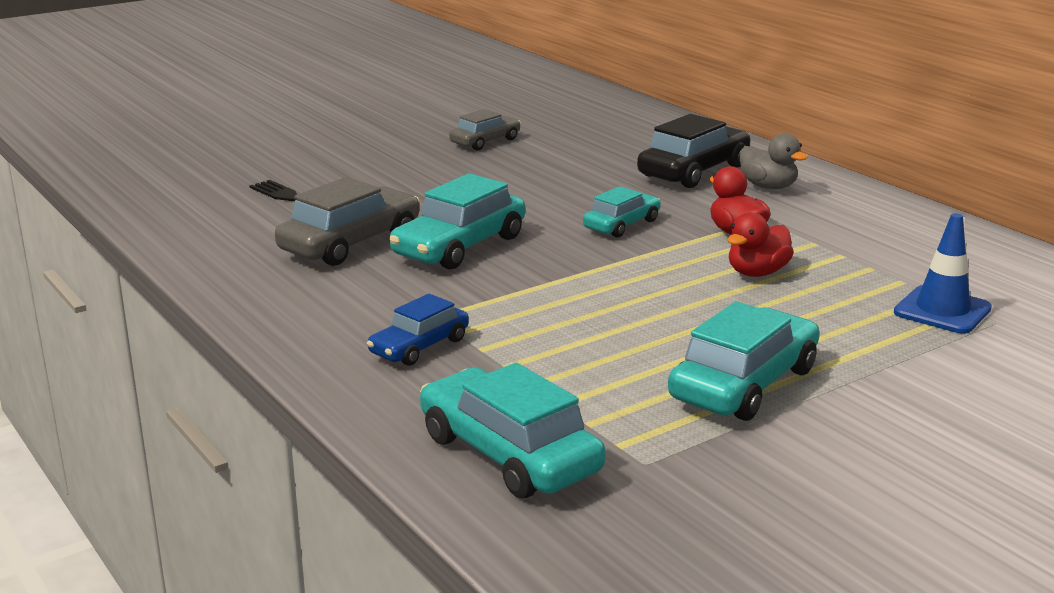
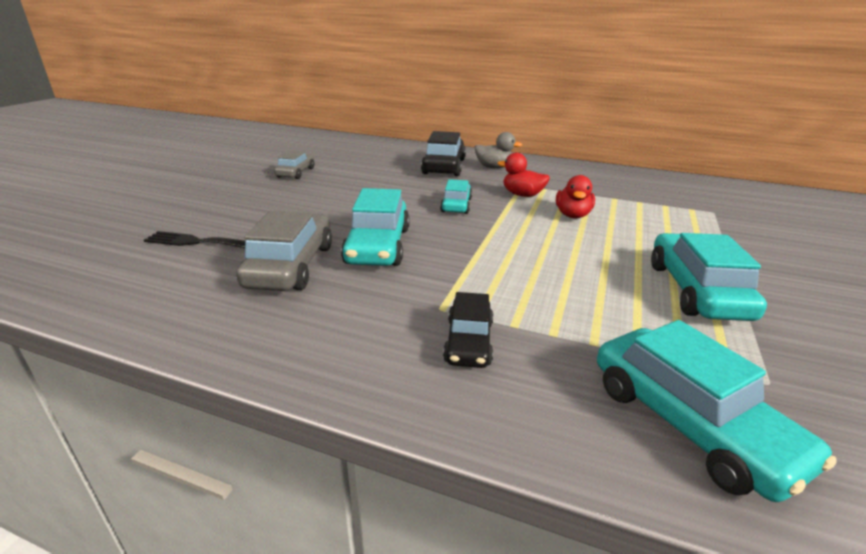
camera: 35 degrees left, 5 degrees up
blue car [367,293,469,366] -> black car [443,292,493,368]
turquoise car [420,363,606,498] -> turquoise car turned 135 degrees counterclockwise [597,320,837,502]
blue traffic cone [894,213,992,334] -> none

